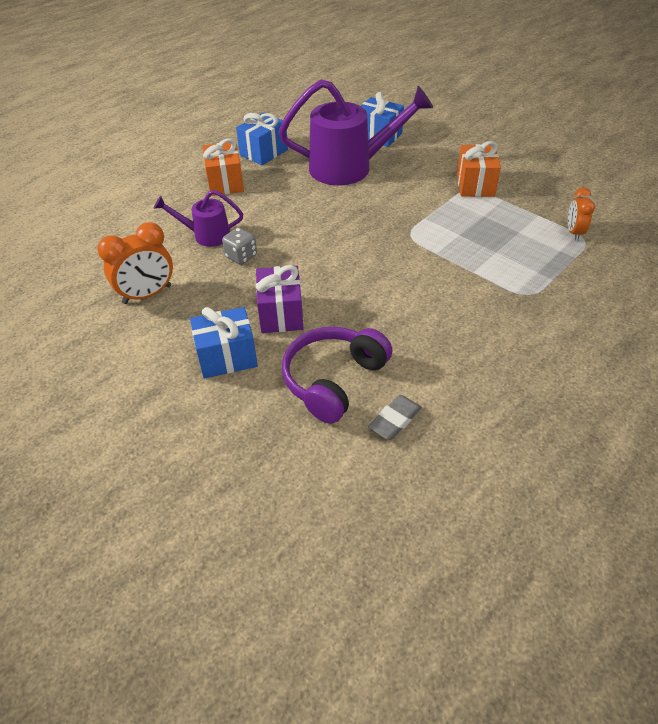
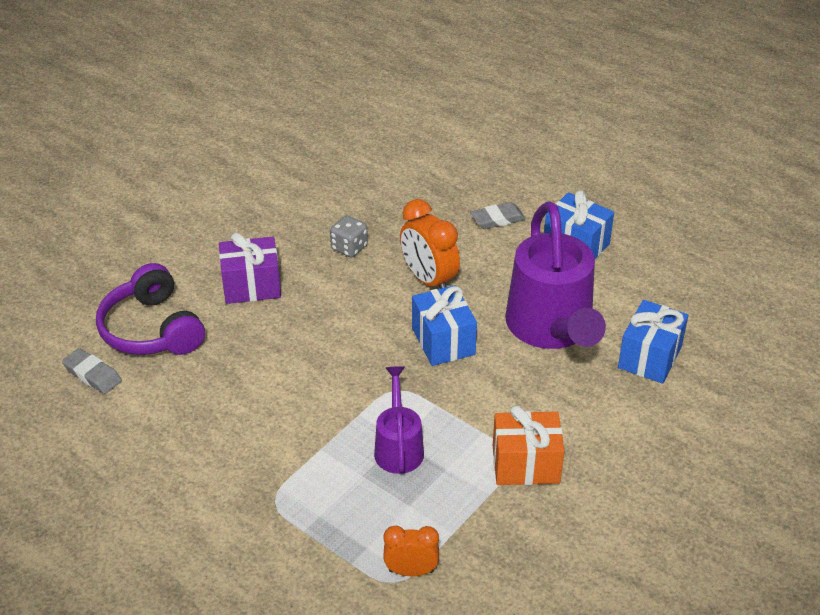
camera: 85 degrees right, 5 degrees down
orange clock [97,222,173,304] -> orange clock moved to [400,199,460,289]
purple watering can [154,190,243,247] -> purple watering can moved to [374,366,424,474]
blue gift [190,307,258,379] -> blue gift moved to [412,285,477,366]
orange gift [203,138,244,196] -> grey eraser [470,202,526,229]
purple headphones [282,327,392,424] -> purple headphones turned 150 degrees counterclockwise [96,263,205,355]

